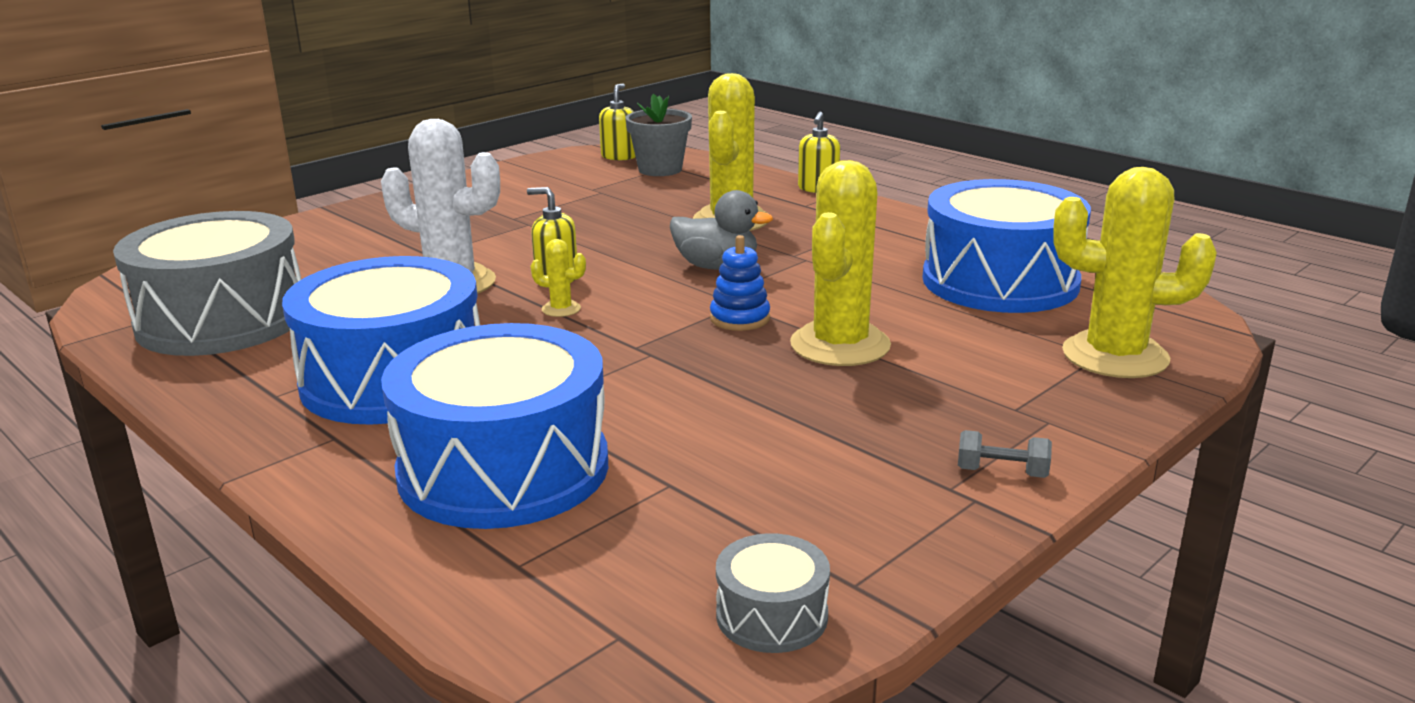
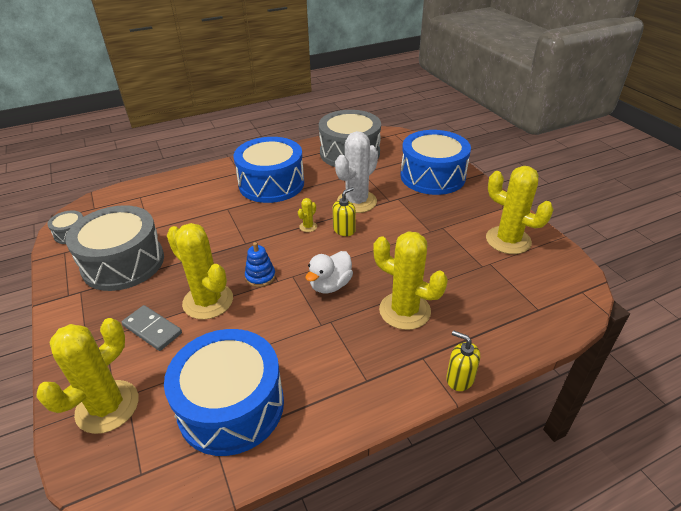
camera: 110 degrees right, 15 degrees up
blue drum [381,323,608,529] -> blue drum moved to [400,130,471,195]
yellow soap dispenser [599,83,635,160] -> none
grey flower pot [625,94,692,176] -> none
grey duck [670,190,773,270] -> white duck [305,251,353,293]
grey dumbbell [958,430,1052,478] -> none
none -> grey drum [65,205,164,291]
none -> grey domino [122,305,182,351]
none -> yellow cactus [486,166,554,254]

